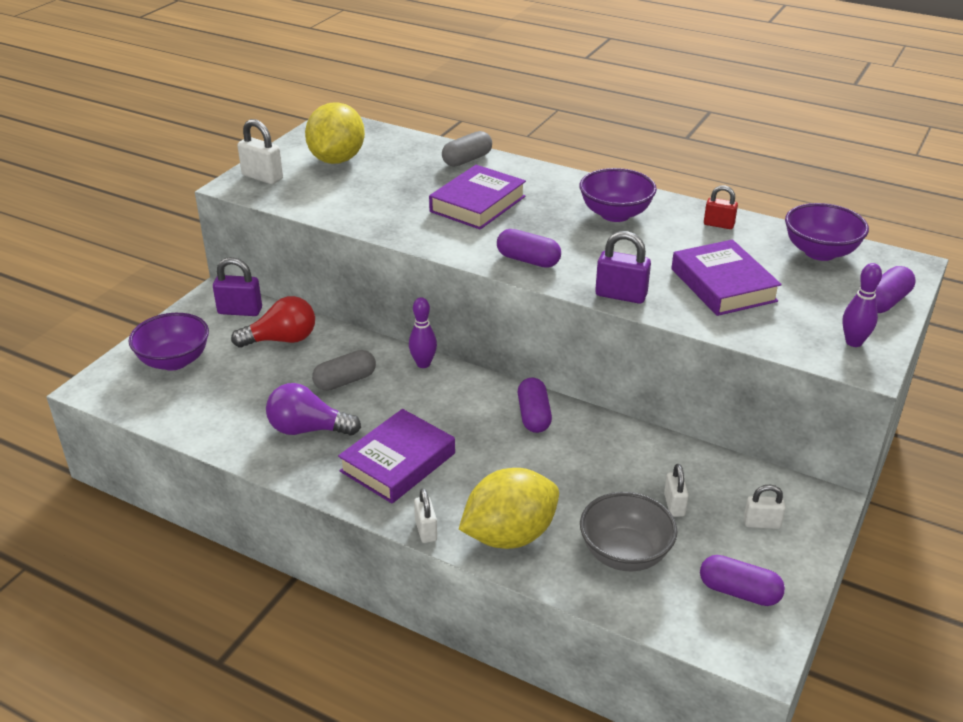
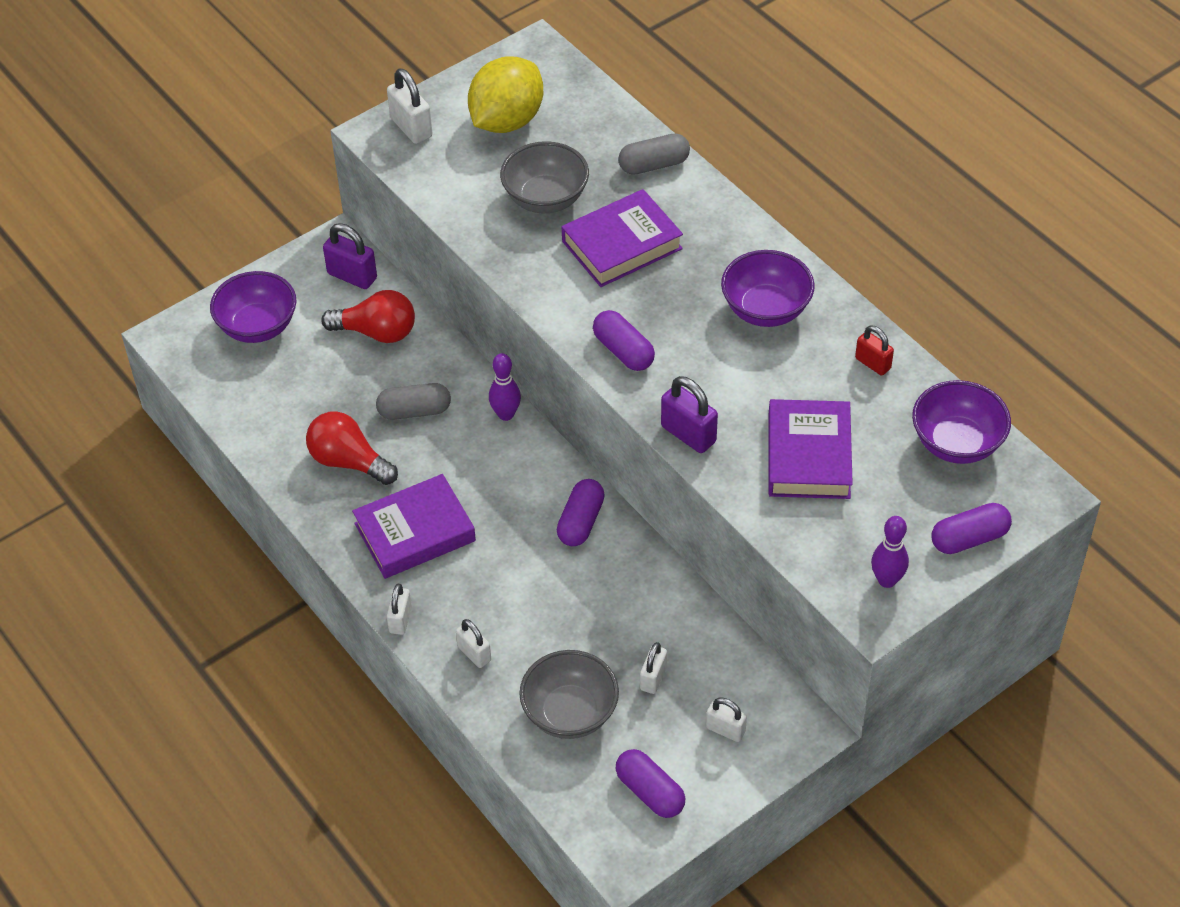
camera: 25 degrees right, 15 degrees up
purple light bulb [266,383,361,436] -> red light bulb [306,411,398,485]
yellow lemon [459,468,559,549] -> white padlock [456,619,491,668]
none -> grey bowl [500,141,589,213]

